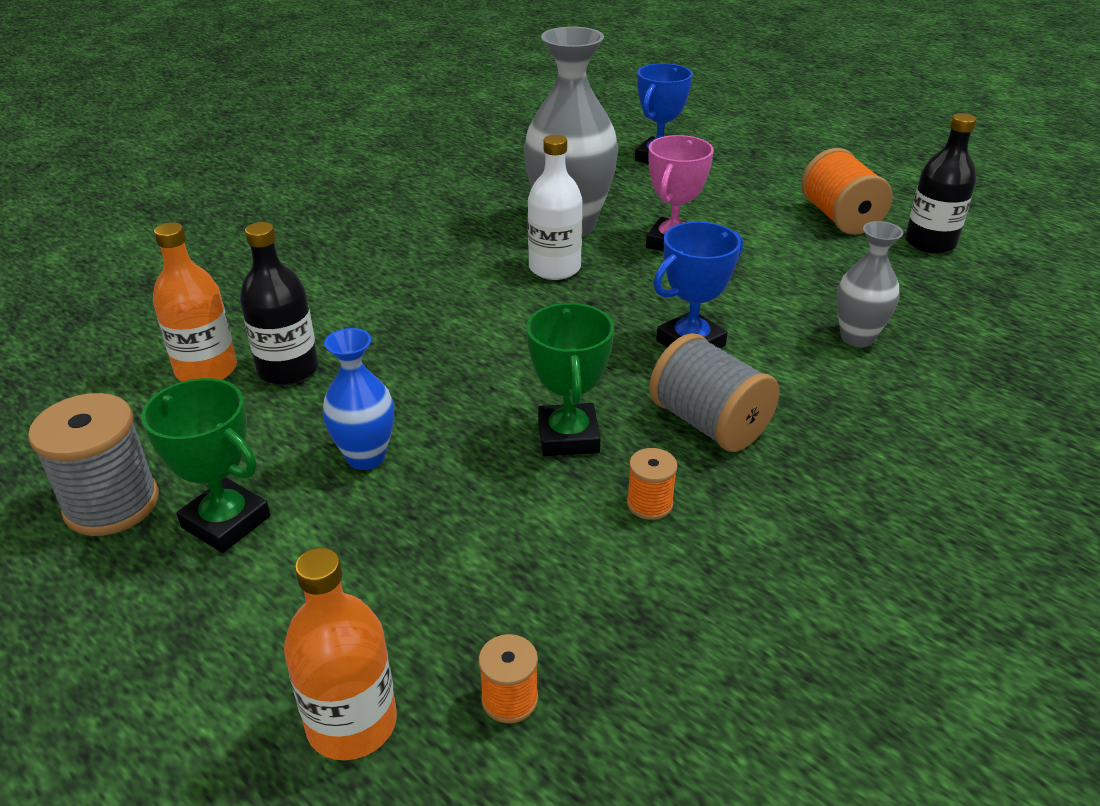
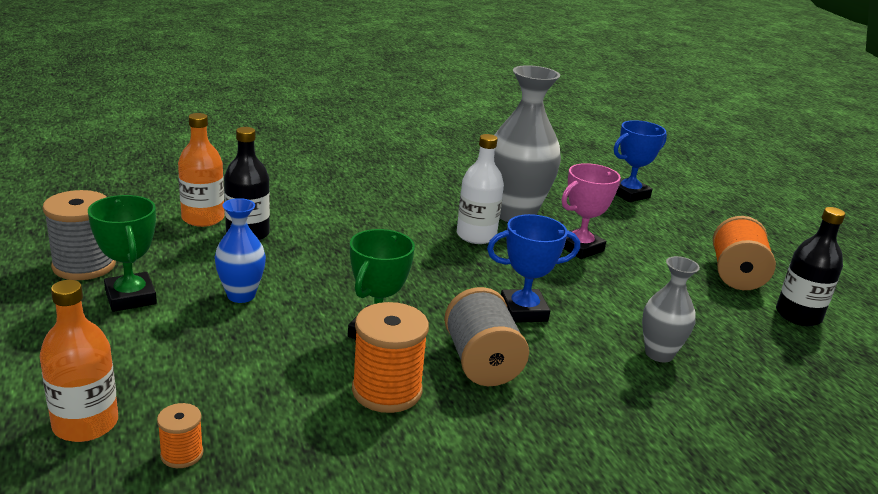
camera: 25 degrees right, 10 degrees down
orange spool [627,448,678,520] -> orange spool [352,302,429,413], size x1.95

